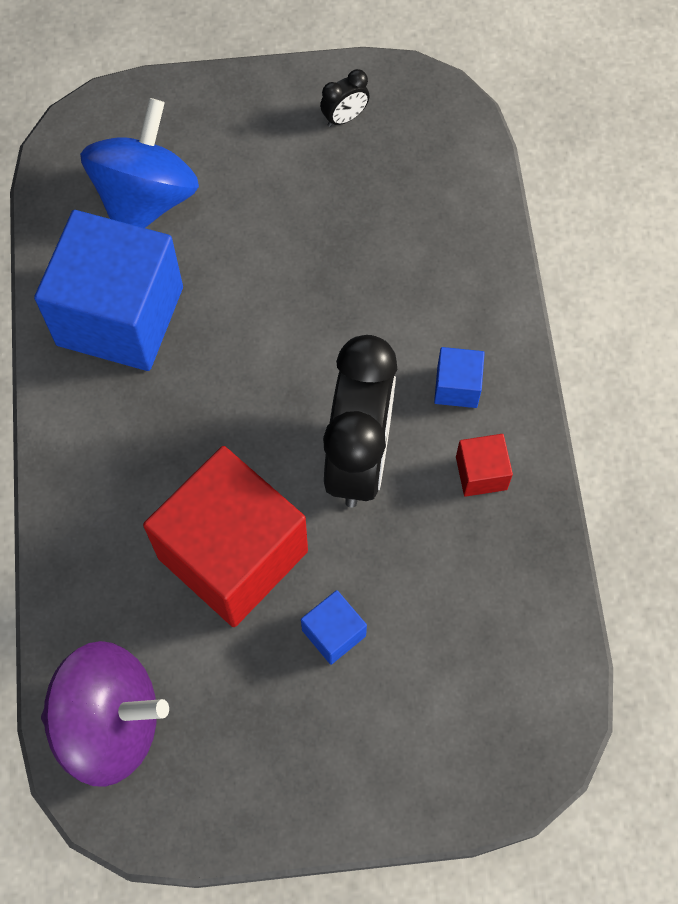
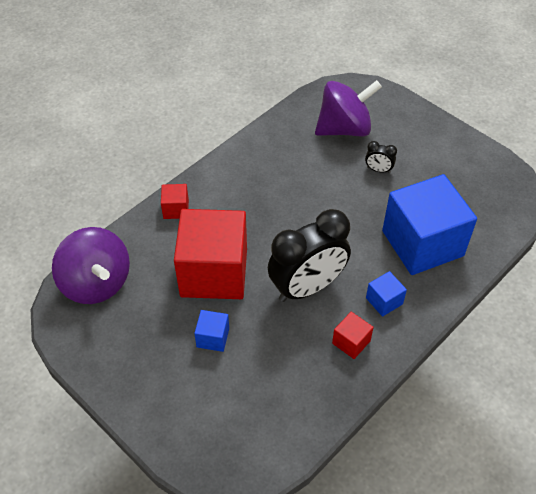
camera: 50 degrees right, 15 degrees down
blue cube [34,210,183,371] -> blue cube moved to [382,174,477,275]
blue spinning top [80,98,199,228] -> purple spinning top [315,80,382,136]
black clock [320,69,370,127] -> black clock moved to [365,141,397,173]
none -> red cube [161,184,189,219]

